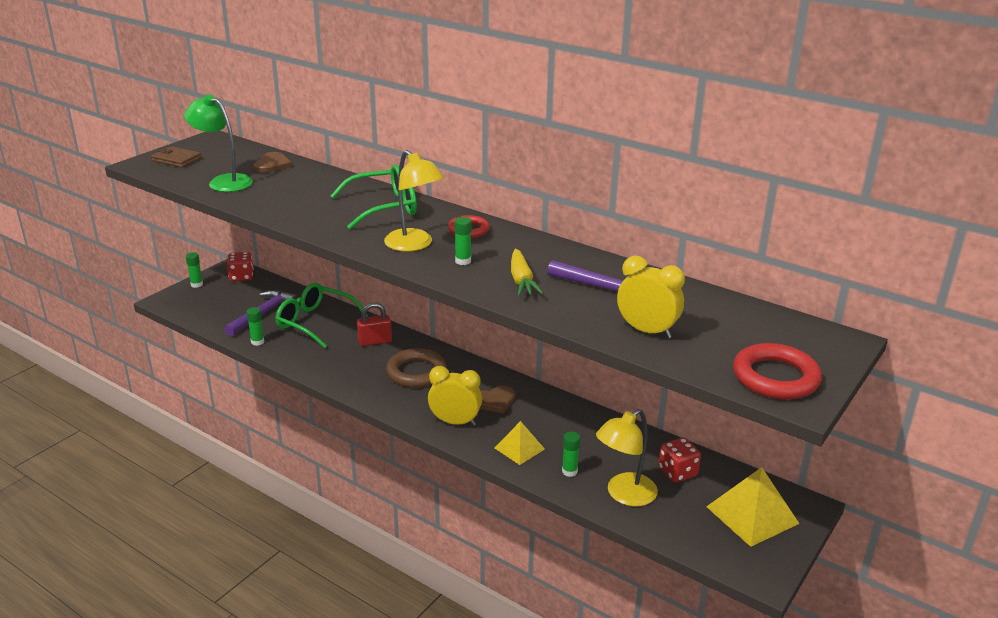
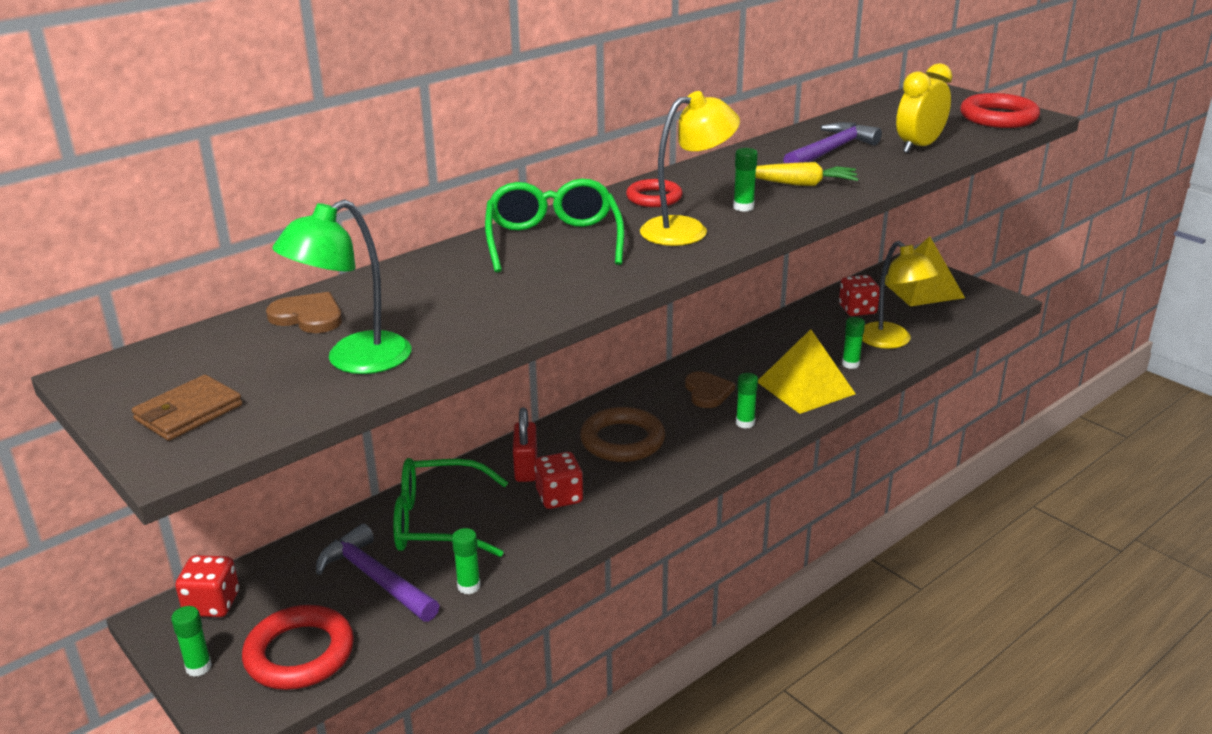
camera: 75 degrees left, 0 degrees up
green glasses [275,283,368,348] -> green glasses turned 45 degrees clockwise [393,458,508,557]
yellow clock [428,366,482,426] -> green glue stick [736,373,758,429]
yellow pyramid [495,421,545,465] -> yellow pyramid [758,329,856,414], size x1.64
none -> red ring [242,605,354,690]
none -> red dice [534,452,583,509]

